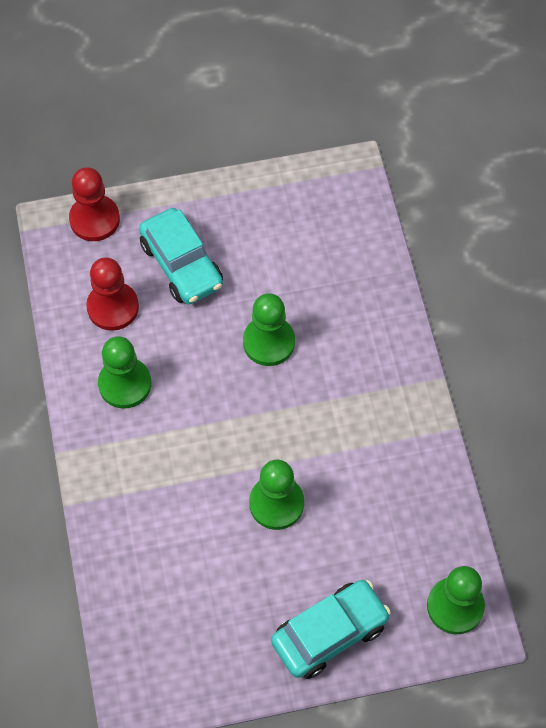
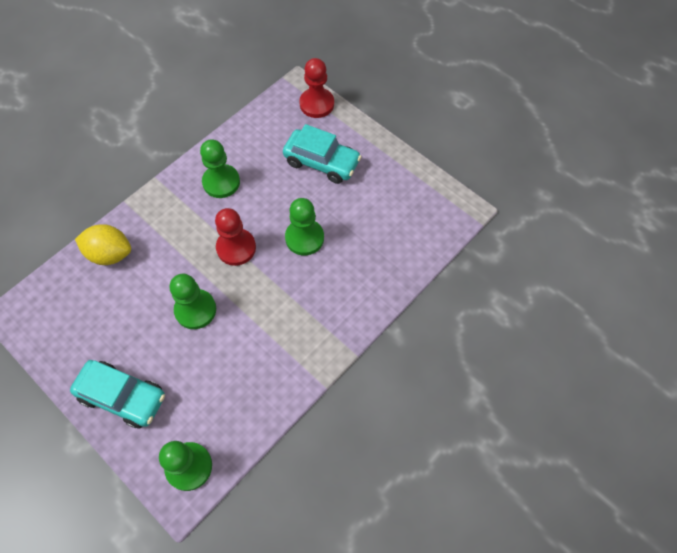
camera: 55 degrees right, 0 degrees up
red pawn [86,257,139,331] -> red pawn moved to [215,208,256,266]
turquoise car [139,208,223,304] -> turquoise car turned 90 degrees counterclockwise [283,124,362,184]
none -> yellow lemon [75,224,131,265]

